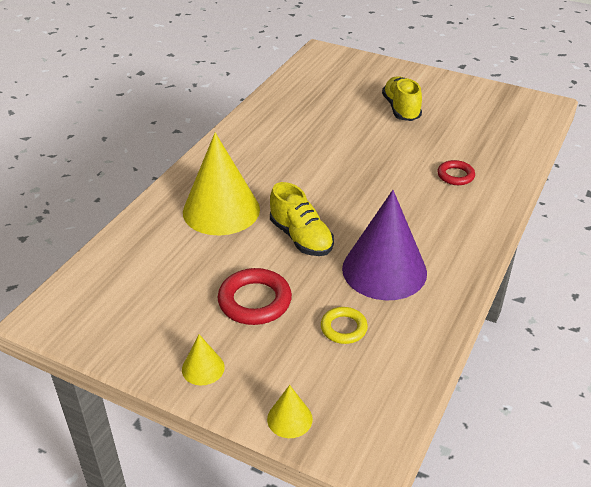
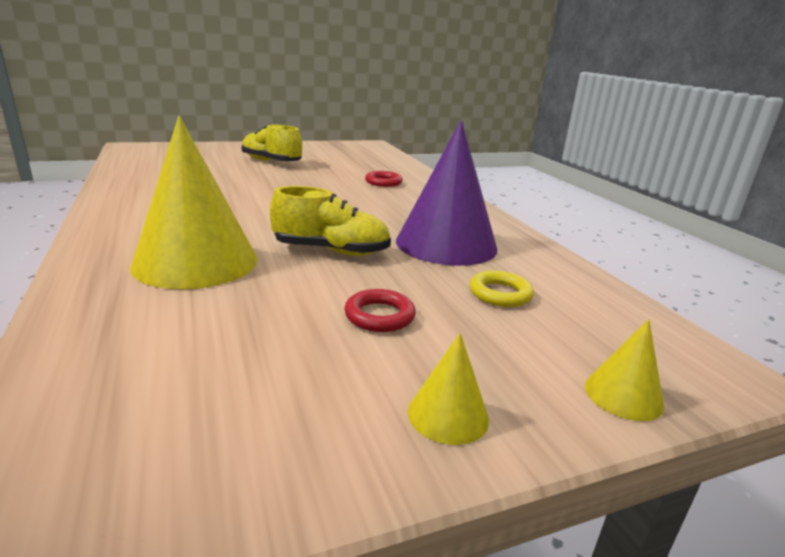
camera: 50 degrees left, 15 degrees down
red ring [218,268,292,325] -> red ring [344,289,416,332], size x0.61

